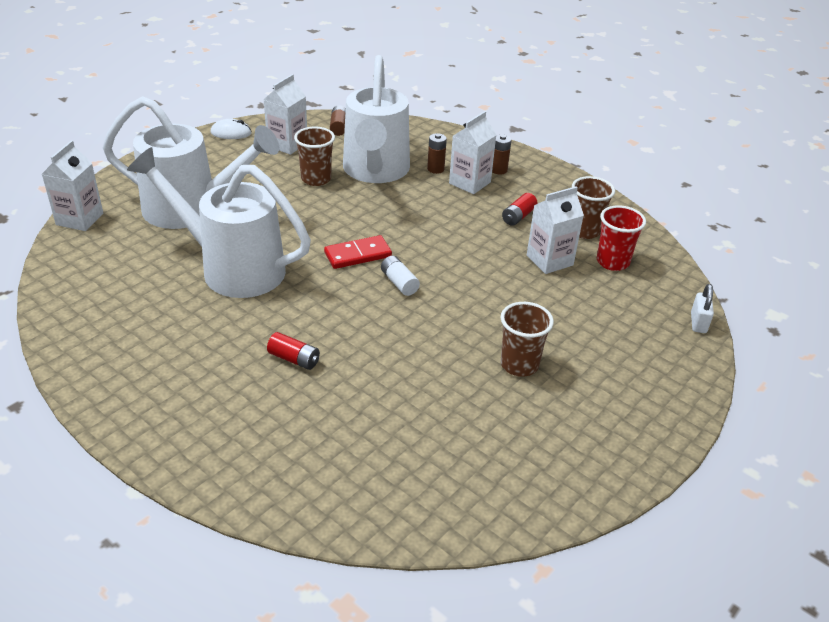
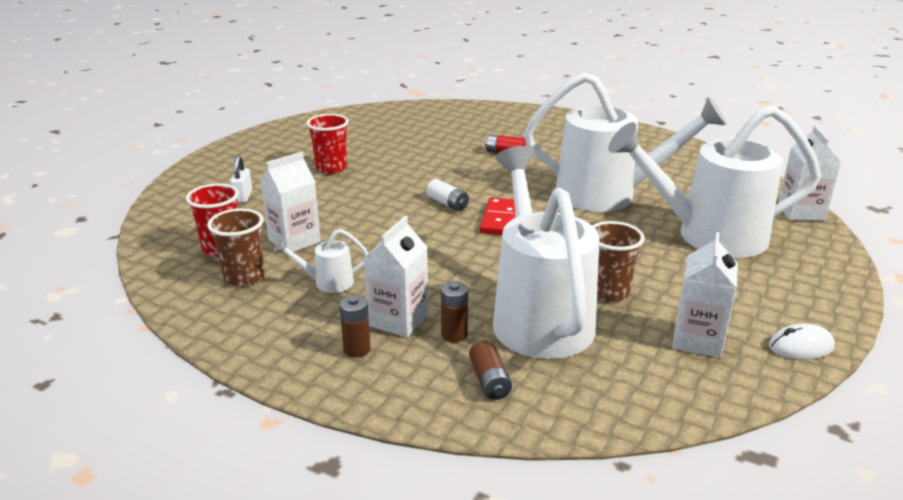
camera: 170 degrees right, 10 degrees down
red domino [324,235,392,269] -> red domino turned 45 degrees counterclockwise [480,197,516,235]
brown battery [330,105,346,136] -> brown battery moved to [469,340,512,400]
brown cup [500,302,554,377] -> red cup [306,114,349,174]
red battery [502,193,537,226] -> white watering can [274,229,369,293]
white padlock [691,284,714,333] -> white padlock moved to [230,156,252,203]

